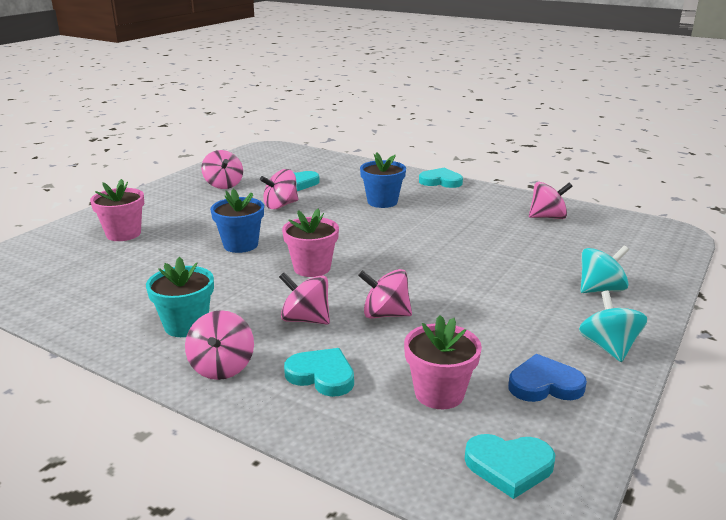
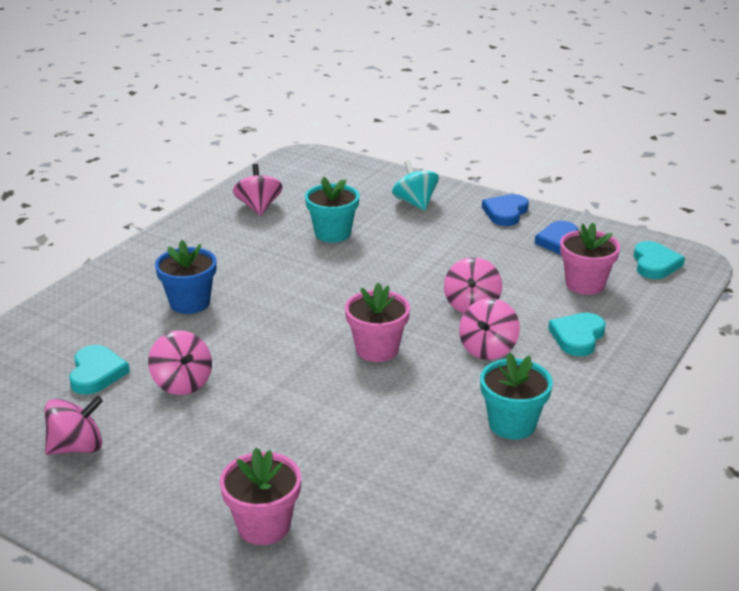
camera: 90 degrees left, 5 degrees up
pink spinning top [185,310,254,380] -> none
blue flower pot [210,189,264,253] -> none
turquoise heart [419,168,463,188] -> none
turquoise spinning top [579,291,648,362] -> blue heart [482,194,529,226]
none -> turquoise flower pot [305,177,360,243]

